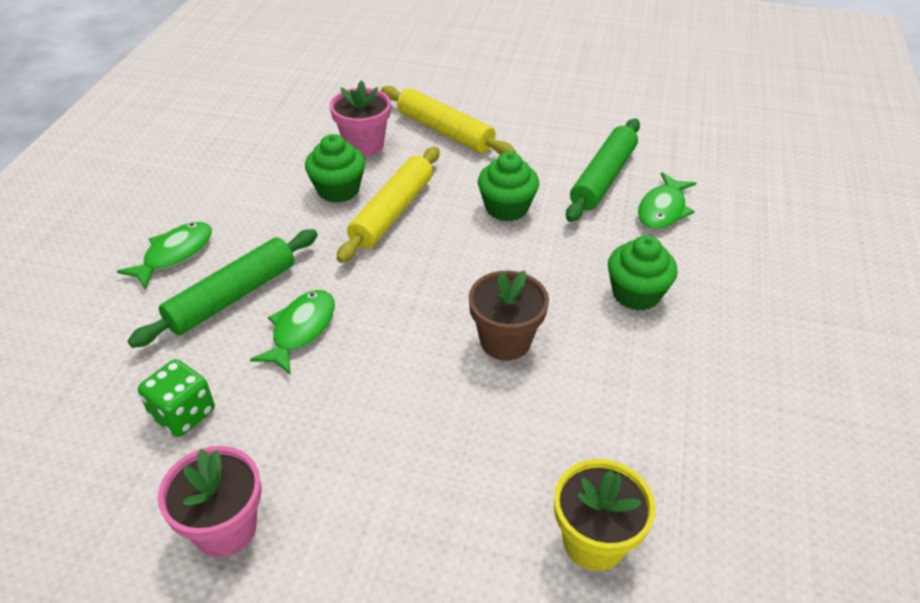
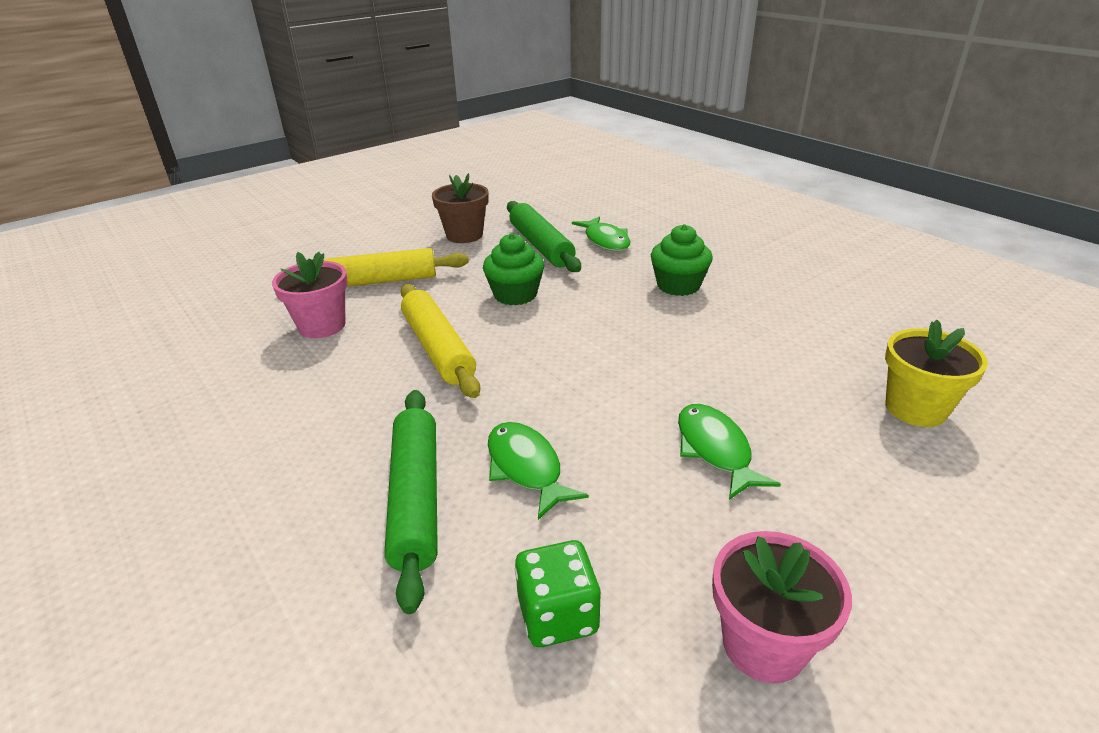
camera: 50 degrees left, 10 degrees down
green fish [117,222,212,289] -> green fish moved to [678,404,781,500]
green cupcake [305,134,365,203] -> none
brown flower pot [469,270,549,361] -> brown flower pot moved to [432,173,489,243]

